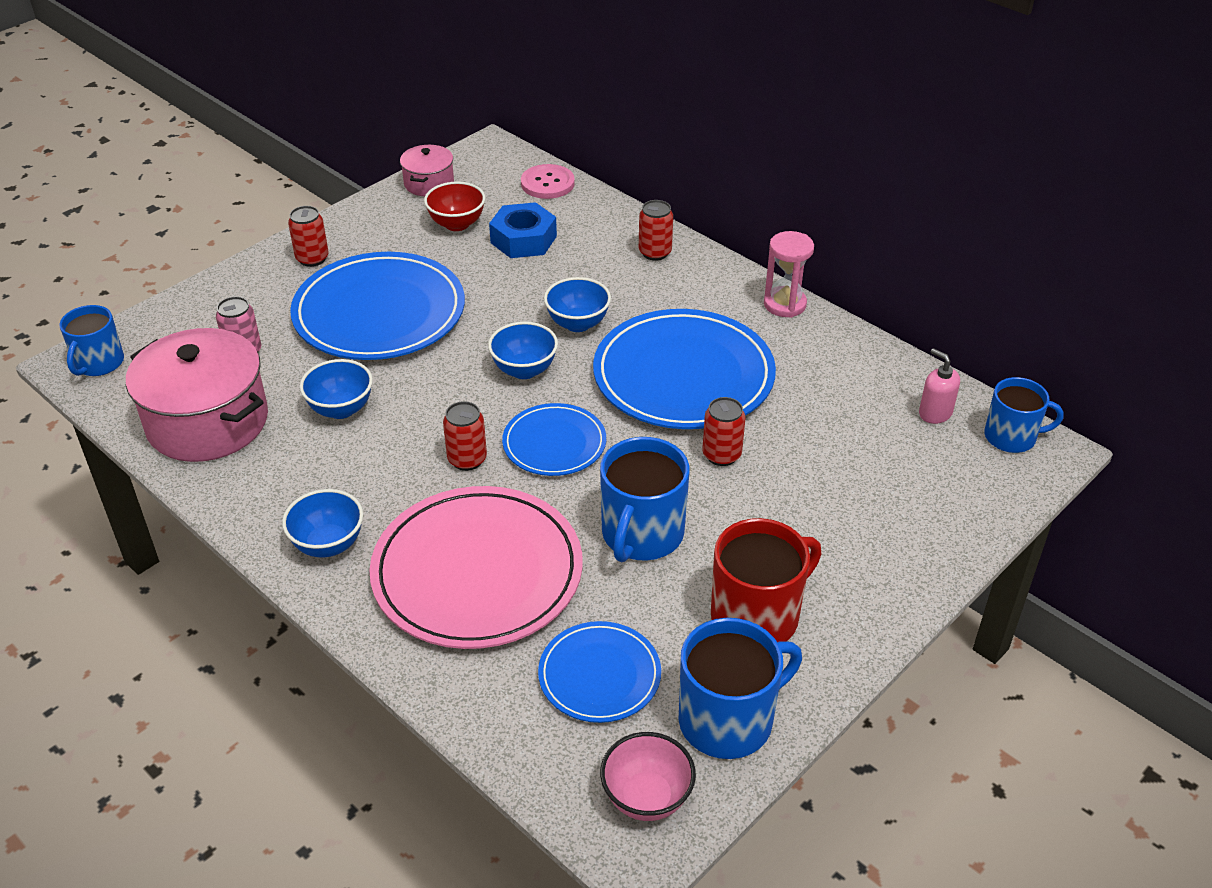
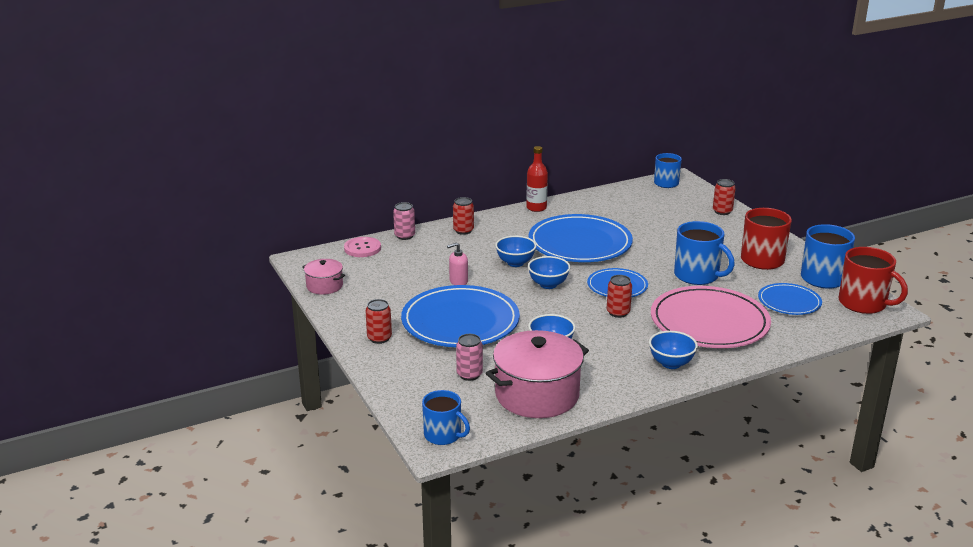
camera: 70 degrees left, 15 degrees down
red bowl [424,182,486,231] -> none
blue nut [489,202,557,258] -> none
pink bowl [600,732,696,821] -> red mug [838,247,908,314]
red can [702,397,745,466] -> red can moved to [713,179,736,215]
pink hourglass [764,231,814,318] -> red bottle [526,146,548,212]
pink soap dispenser [919,348,960,424] -> pink soap dispenser moved to [447,242,468,285]
none -> pink can [393,202,415,240]

